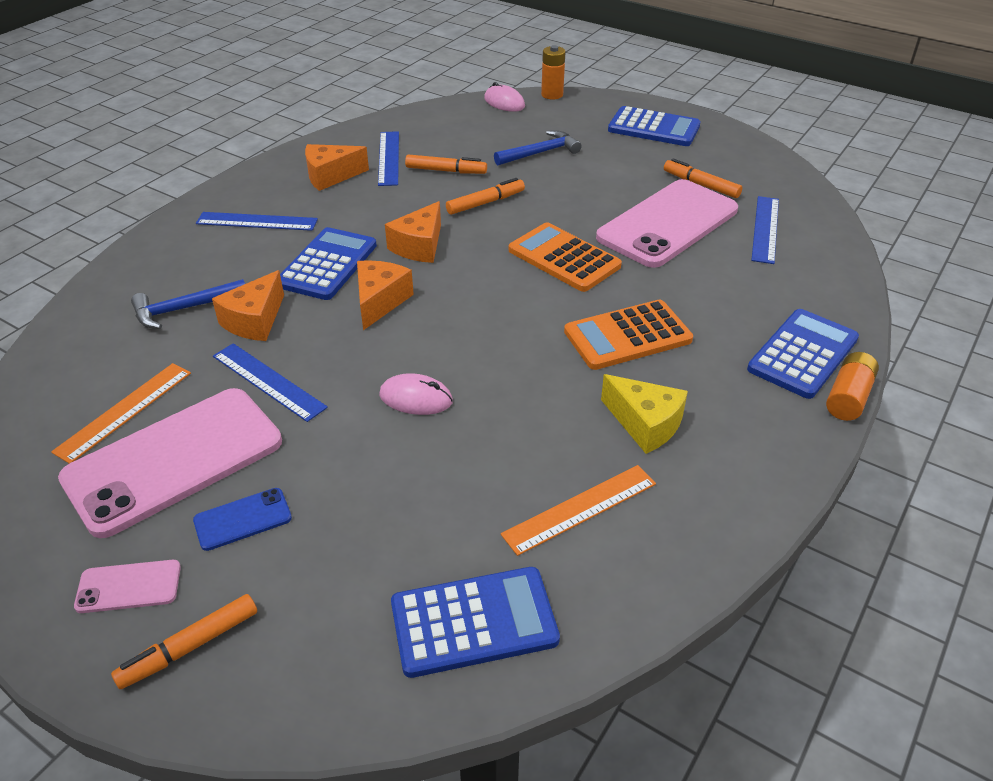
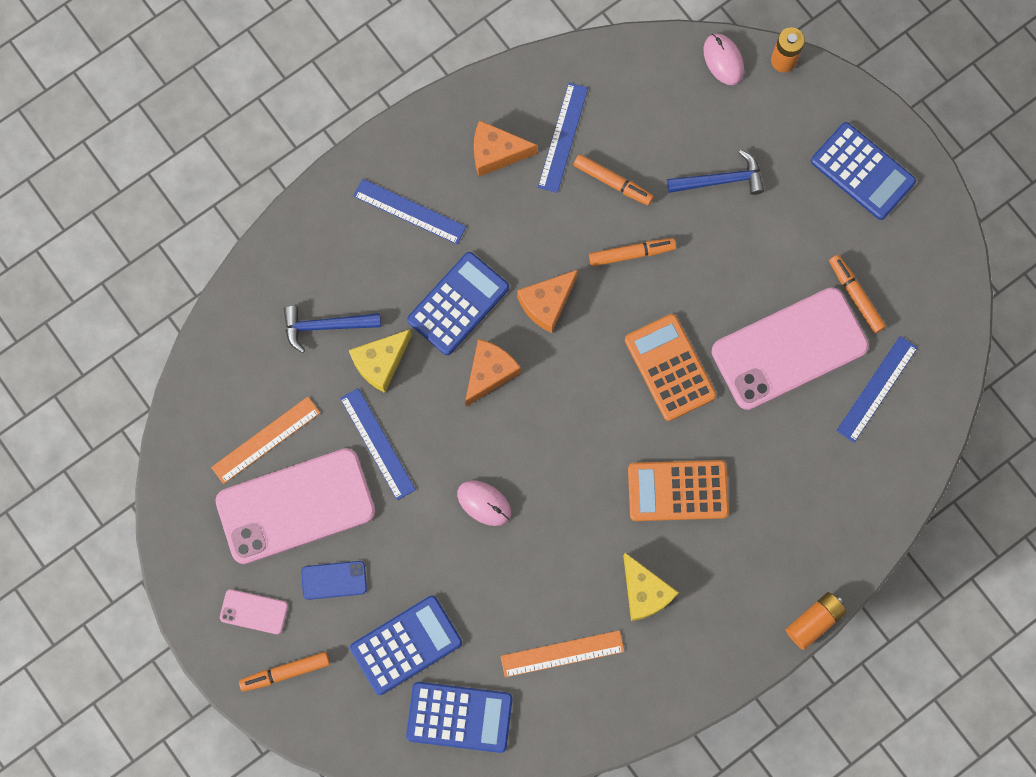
camera: 20 degrees right, 35 degrees up
orange cheese [212,270,284,341] -> yellow cheese [349,329,412,393]
blue calculator [747,309,859,399] -> blue calculator moved to [350,596,462,695]

